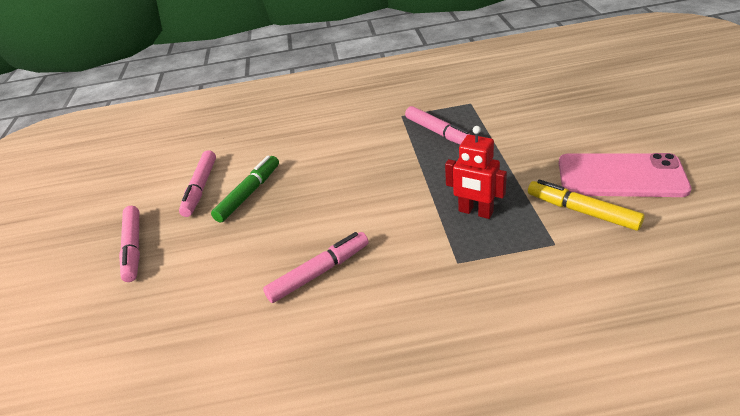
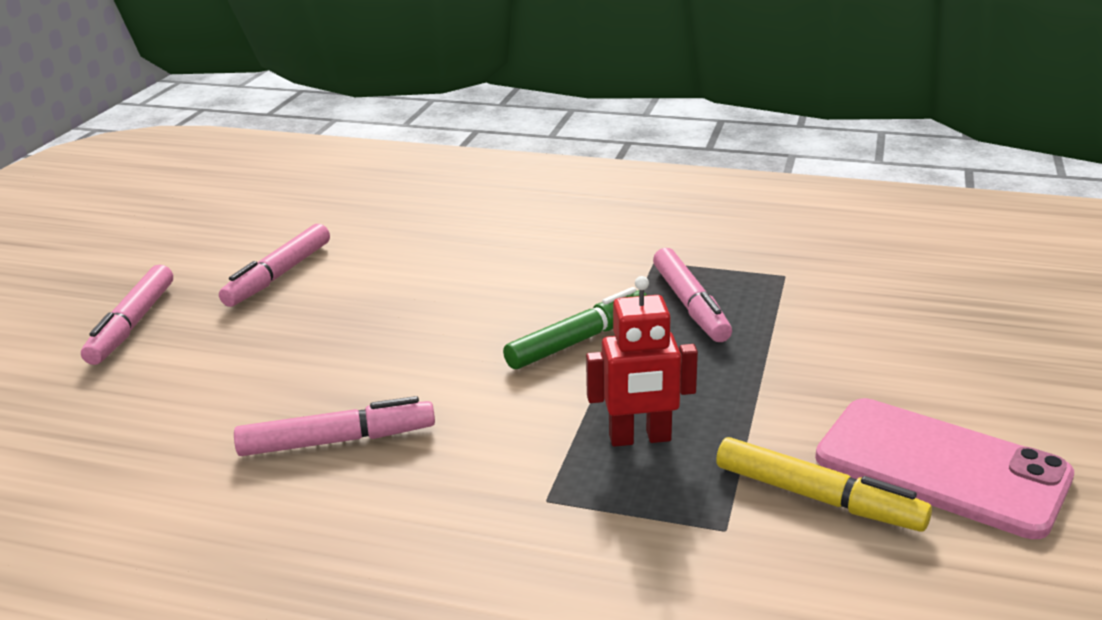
camera: 20 degrees right, 10 degrees down
green marker [211,156,279,223] -> green marker moved to [503,287,647,369]
red robot [445,126,507,219] -> red robot turned 60 degrees counterclockwise [586,276,698,447]
yellow marker [528,180,644,231] -> yellow marker turned 150 degrees clockwise [716,437,932,532]

